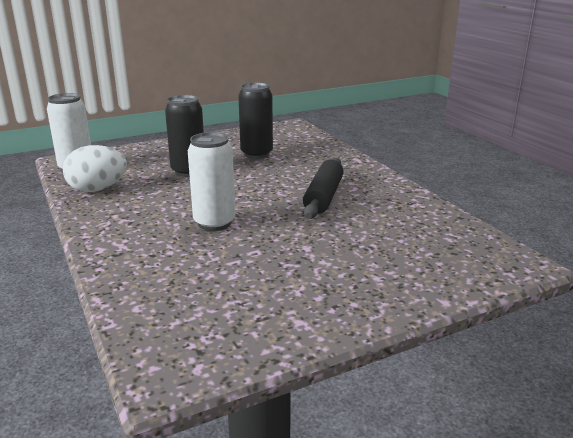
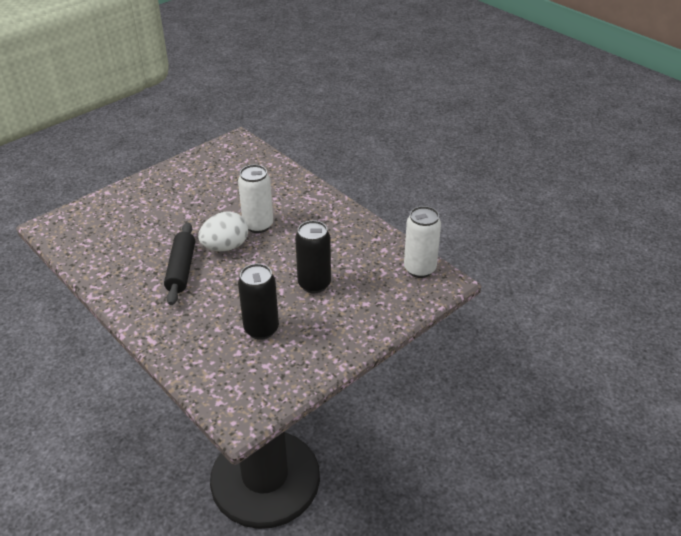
camera: 165 degrees right, 15 degrees up
white egg [63,145,127,192] -> white egg moved to [198,211,248,251]

